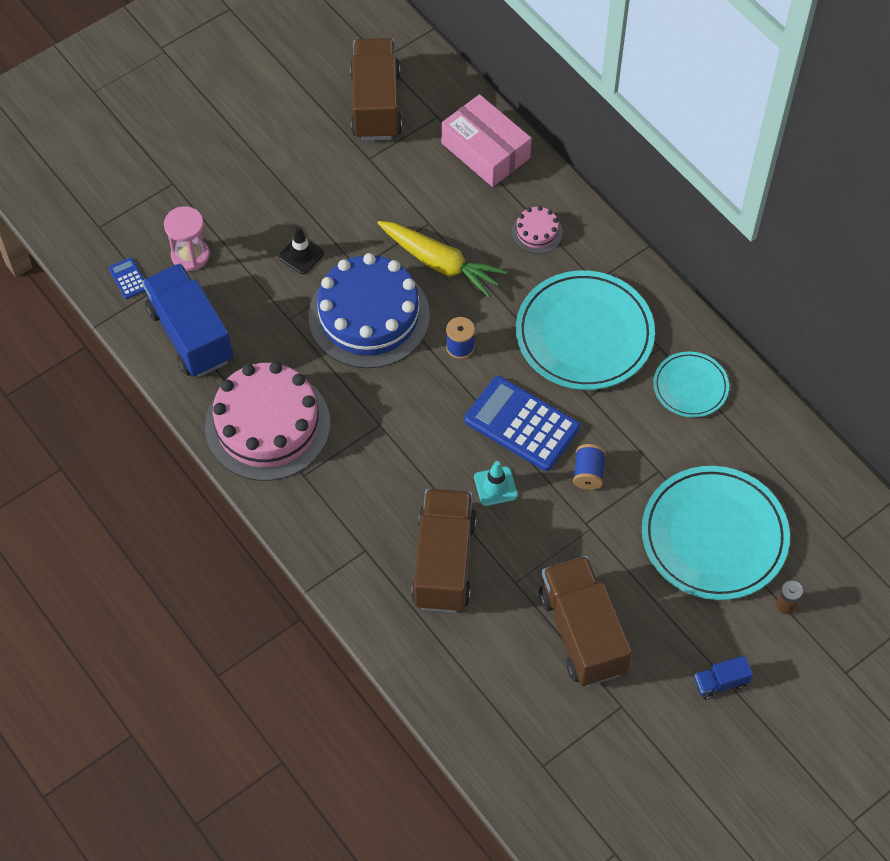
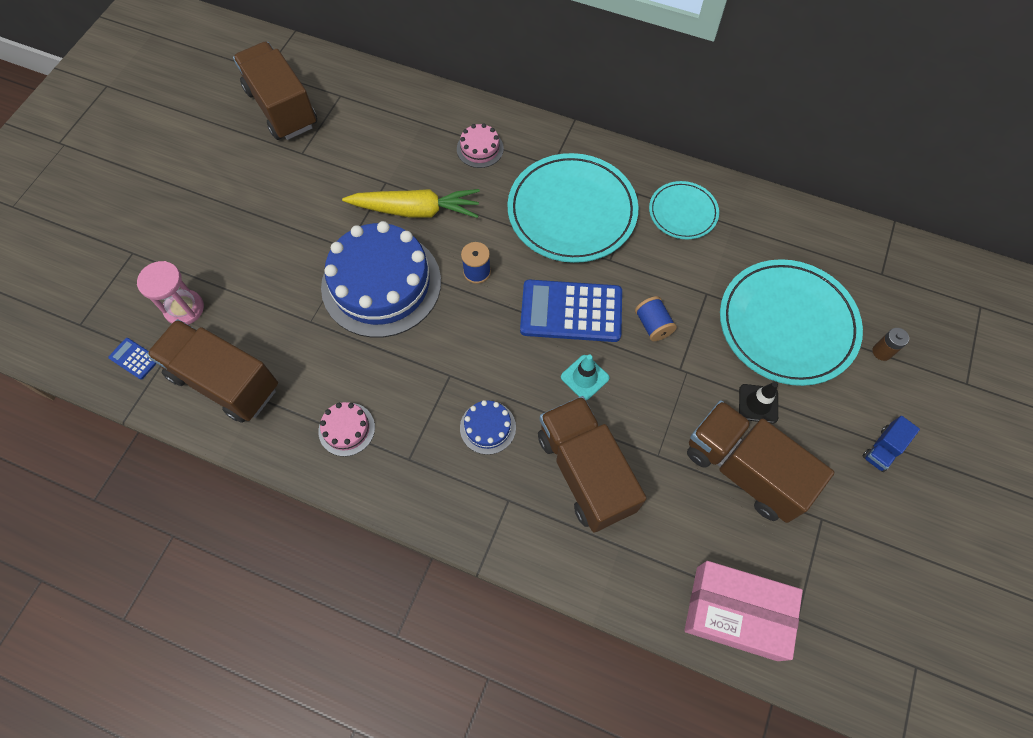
camera: 30 degrees left, 5 degrees up
blue truck [142,263,233,377] -> brown truck [147,319,278,423]
pink cake [205,362,330,481] -> pink cake [318,402,375,456], size x0.43
black traffic cone [279,226,324,274] -> black traffic cone moved to [739,382,778,423]
pink box [441,94,532,187] -> pink box moved to [684,561,803,661]
none -> blue cake [460,400,516,455]

